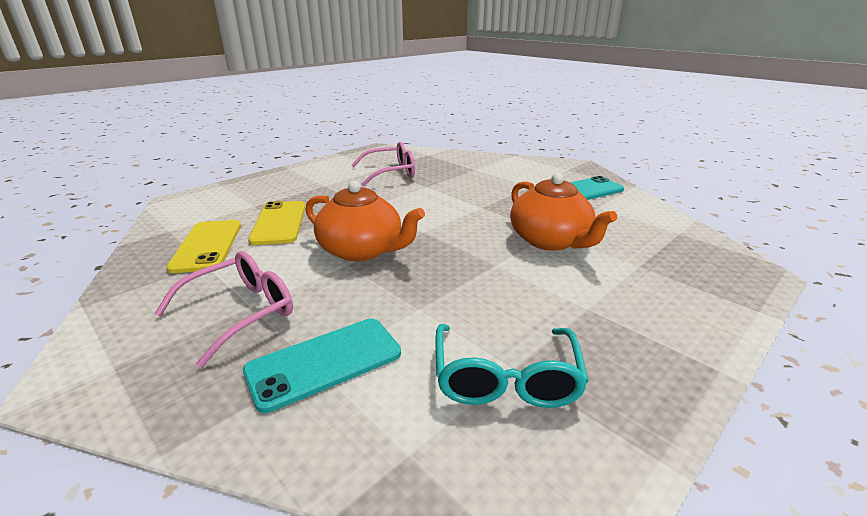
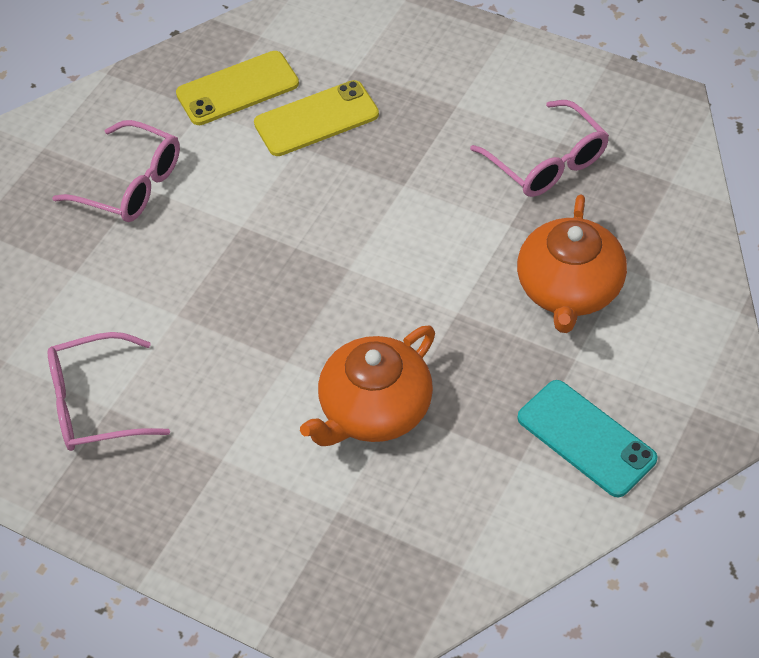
camera: 75 degrees right, 25 degrees up
turquoise phone [243,319,401,413] -> none
orange teapot [305,181,425,261] -> orange teapot moved to [517,195,627,333]
turquoise glasses [436,324,589,408] -> pink glasses [48,332,170,451]

